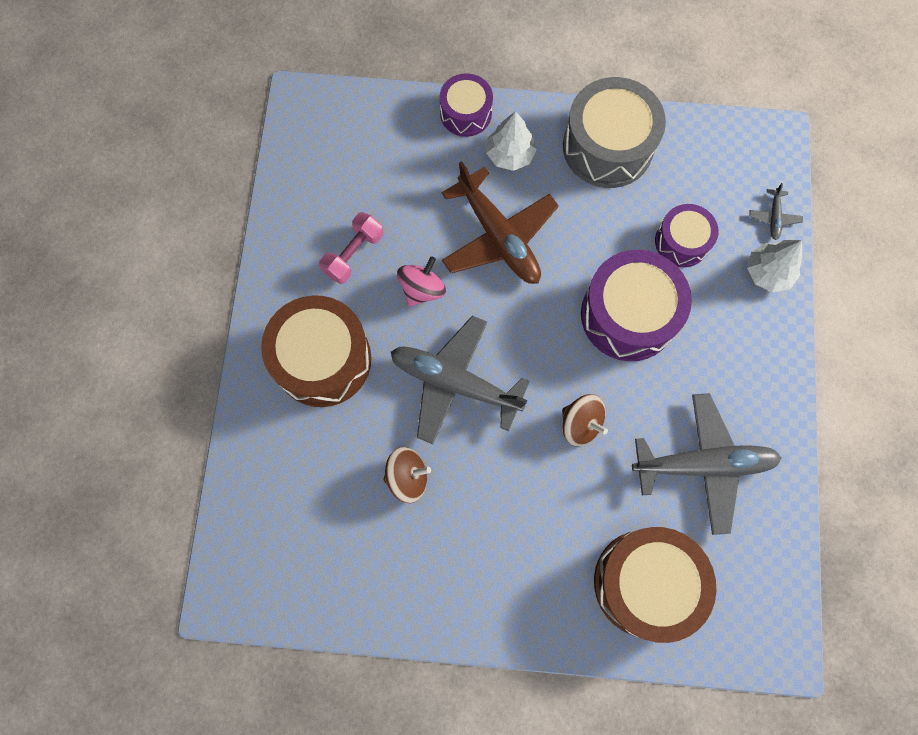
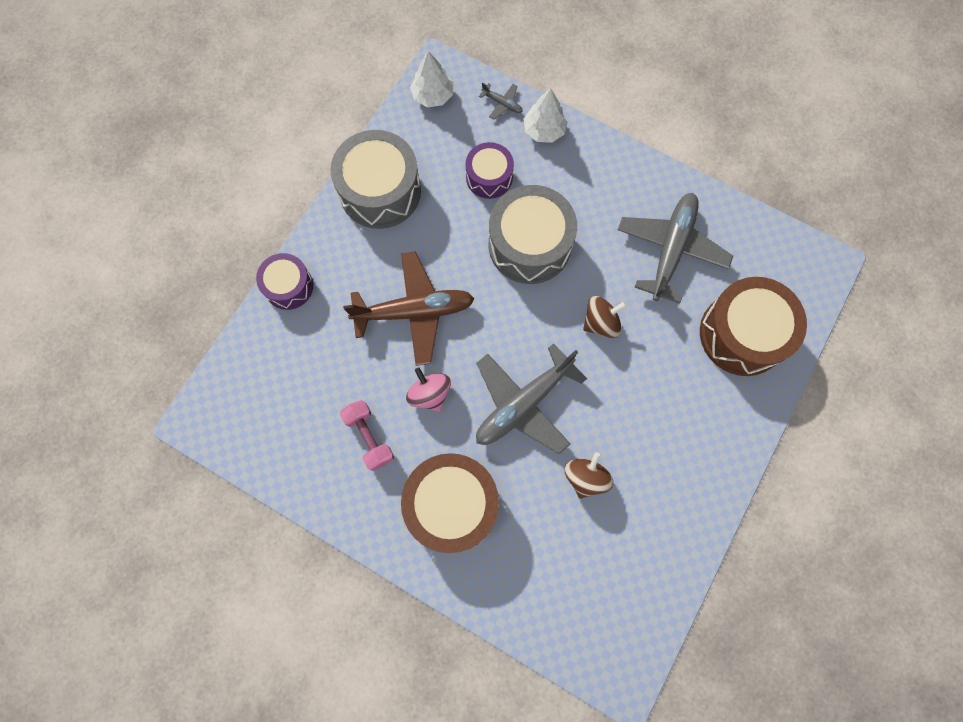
camera: 65 degrees left, 0 degrees up
white tree [486,111,537,171] -> white tree moved to [410,51,453,107]
purple drum [581,250,692,361] -> grey drum [489,185,577,284]

